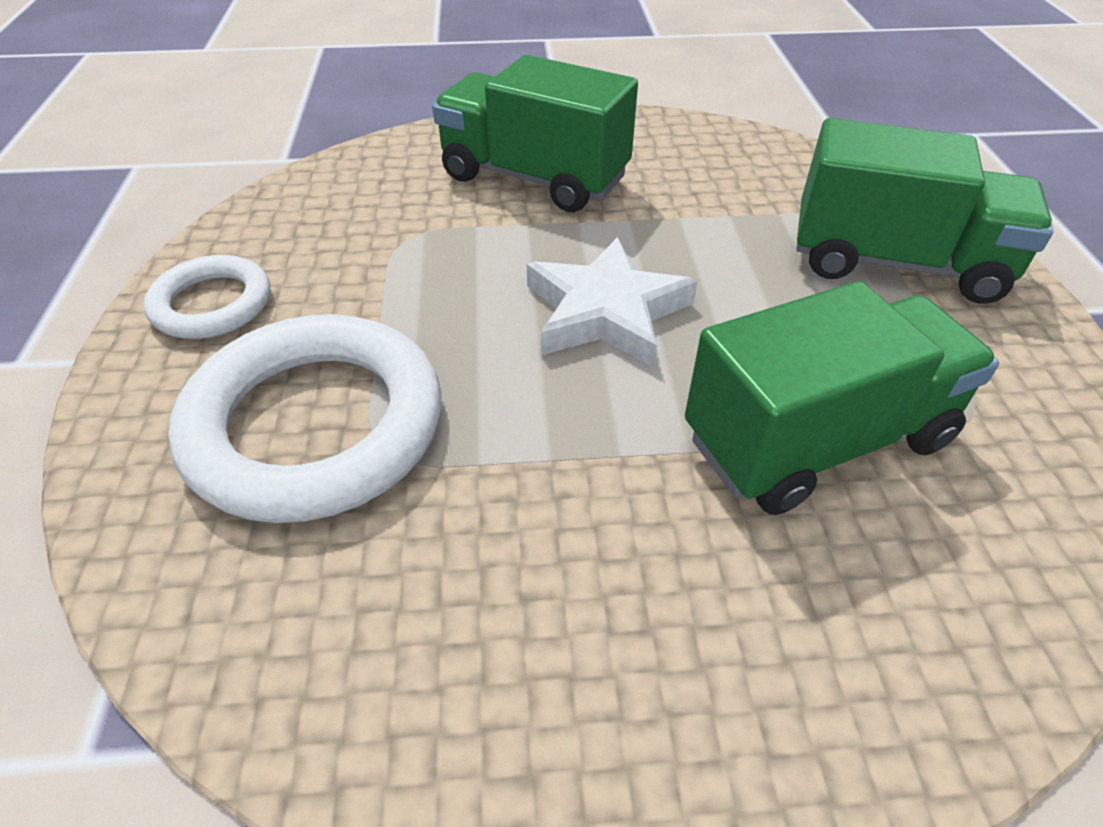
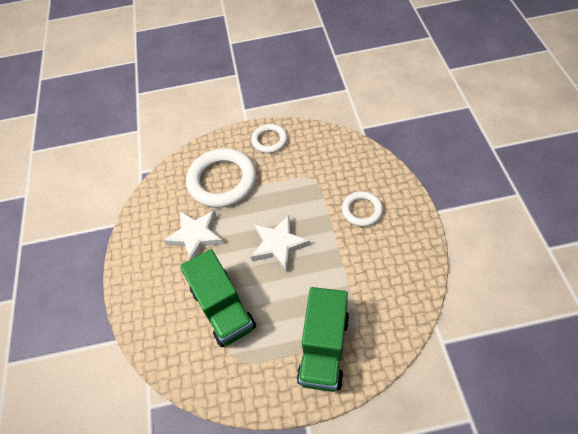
camera: 90 degrees right, 10 degrees up
green truck [432,55,638,212] -> white ring [342,191,383,227]
none -> white star [163,210,224,260]

